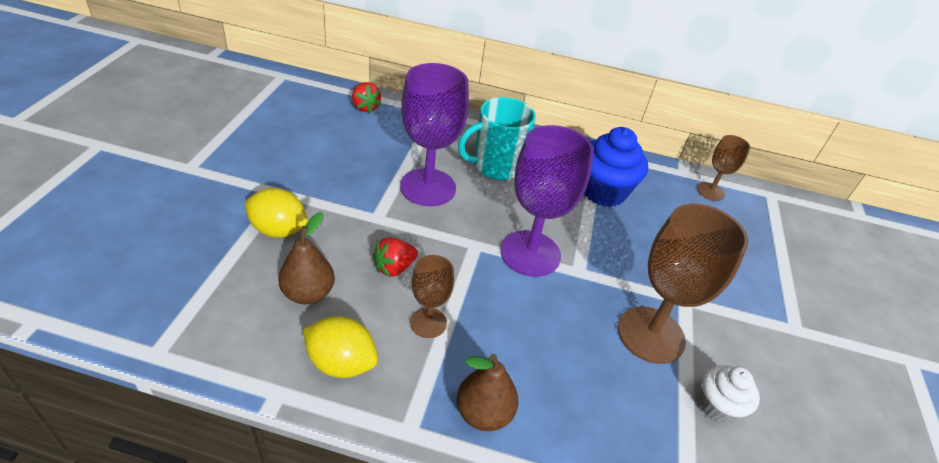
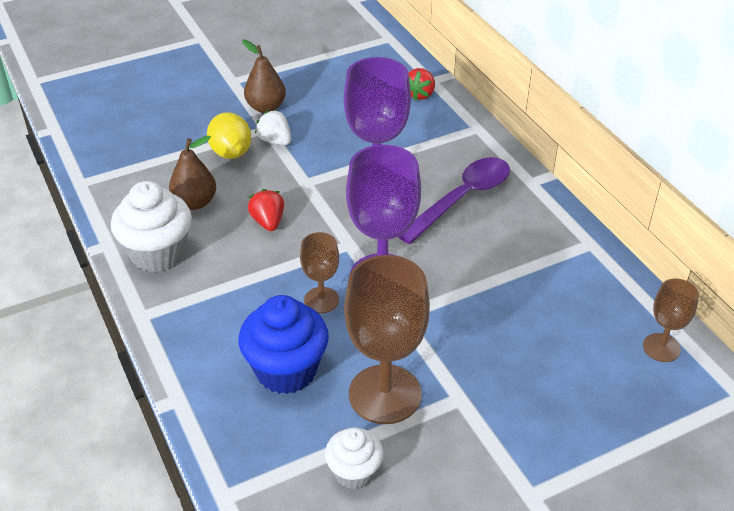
camera: 55 degrees right, 0 degrees up
yellow lemon [303,316,378,378] -> white cupcake [111,181,192,272]
red strawberry [373,237,418,277] -> red strawberry turned 60 degrees clockwise [248,189,284,231]
brown goblet [410,255,454,338] -> brown goblet moved to [300,232,339,313]
brown pear [457,354,519,431] -> brown pear moved to [242,40,286,113]
turquoise mug [458,97,536,180] -> purple spoon [398,157,510,244]
blue cupcake [585,127,648,207] -> blue cupcake moved to [238,295,329,394]
none -> white strawberry [255,110,291,145]

